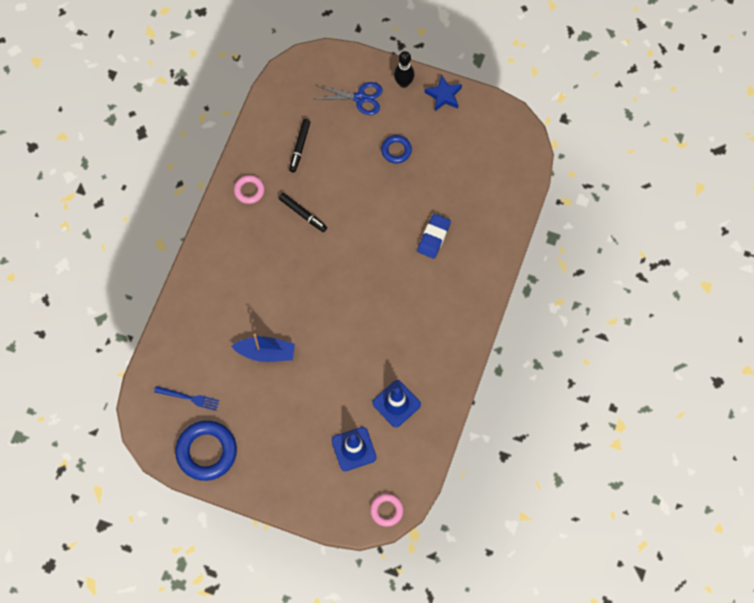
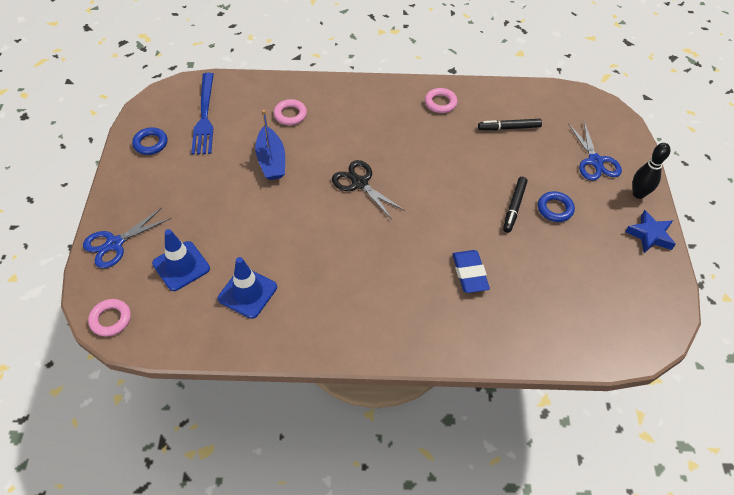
camera: 70 degrees right, 15 degrees down
blue fork [154,386,219,411] -> blue fork [191,73,214,155], size x1.64
blue ring [175,421,237,481] -> blue ring [132,127,167,155], size x0.54
black marker [279,193,327,232] -> black marker moved to [503,177,528,233]
blue eraser [417,214,451,259] -> blue eraser turned 75 degrees clockwise [452,250,490,293]
none -> blue scissors [83,208,171,268]
none -> pink ring [274,99,307,125]
none -> black scissors [332,160,405,219]

